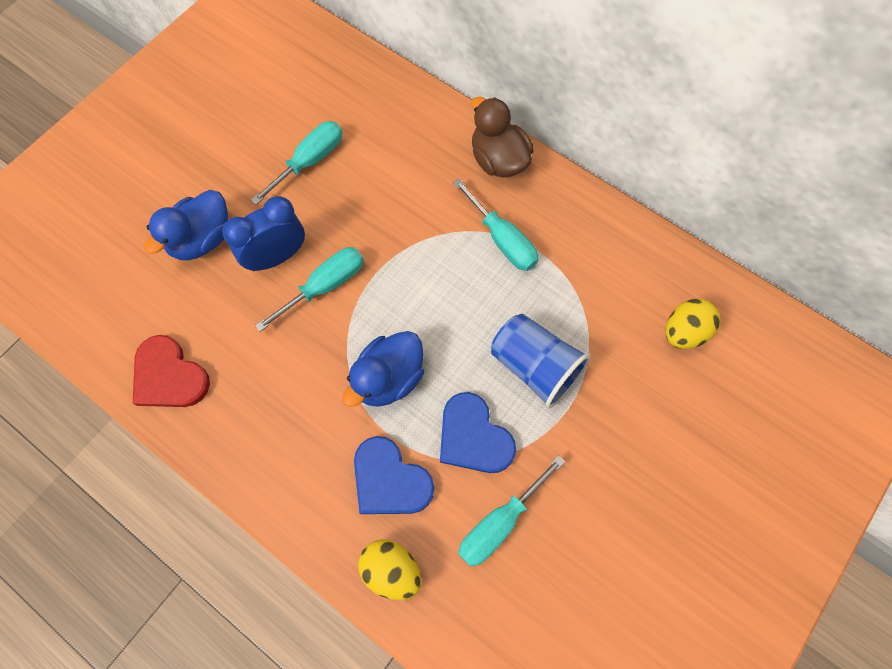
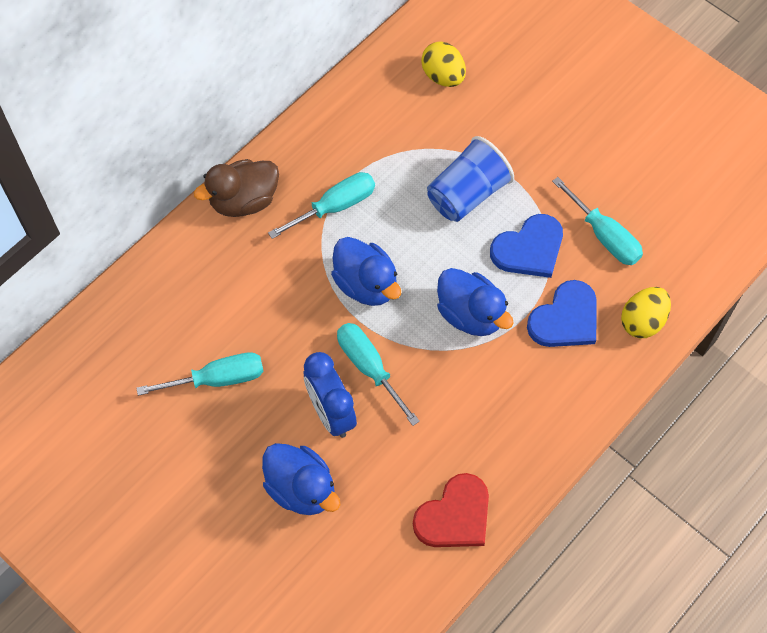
camera: 85 degrees left, 5 degrees down
turquoise screwdriver [251,121,342,205] -> turquoise screwdriver turned 120 degrees clockwise [136,352,264,396]
none -> blue duck [331,237,401,306]

